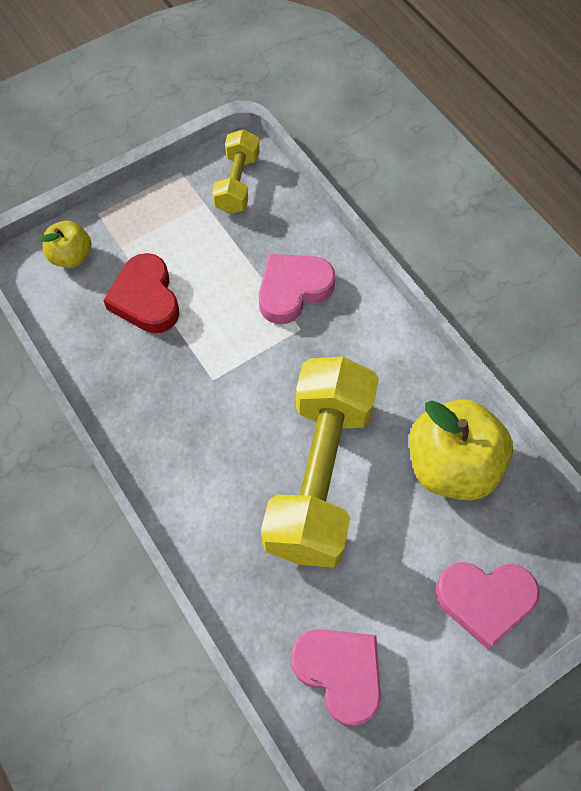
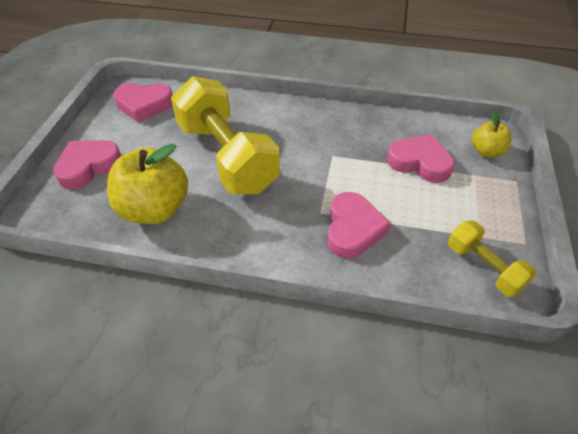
camera: 135 degrees right, 15 degrees down
red heart [103,253,179,333] -> pink heart [387,134,455,183]

